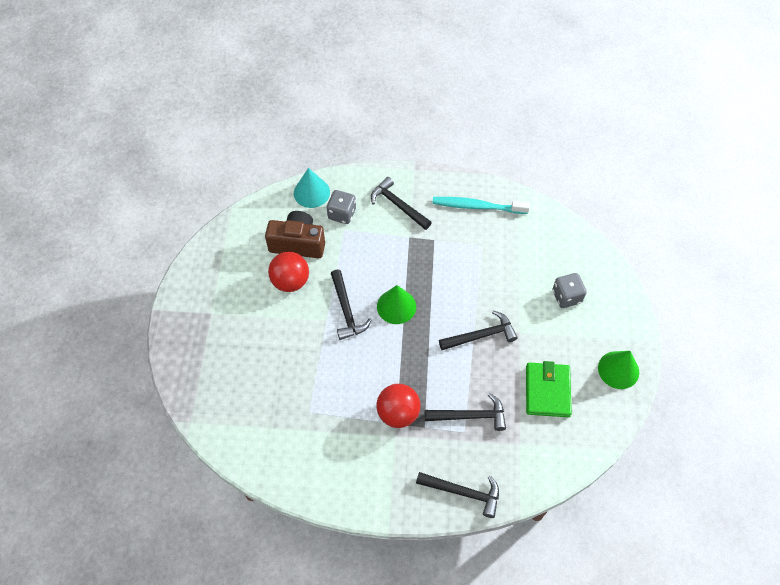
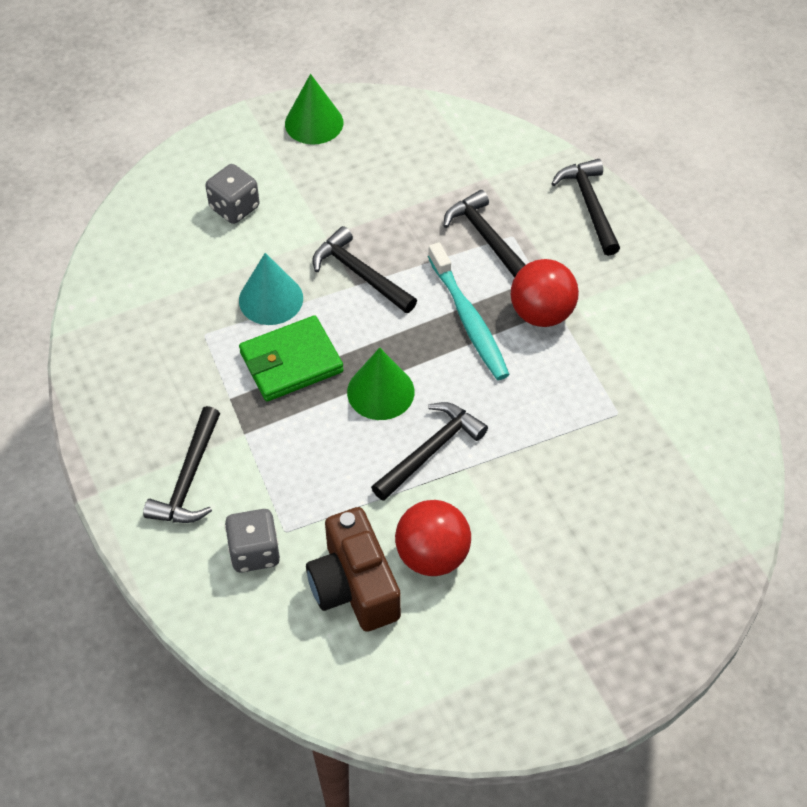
camera: 120 degrees left, 5 degrees down
turquoise cone [294,168,330,208] -> turquoise cone moved to [239,253,303,325]
turquoise toothbrush [432,197,530,214] -> turquoise toothbrush moved to [428,242,510,380]
green wallet [526,361,572,417] -> green wallet moved to [239,315,344,402]

